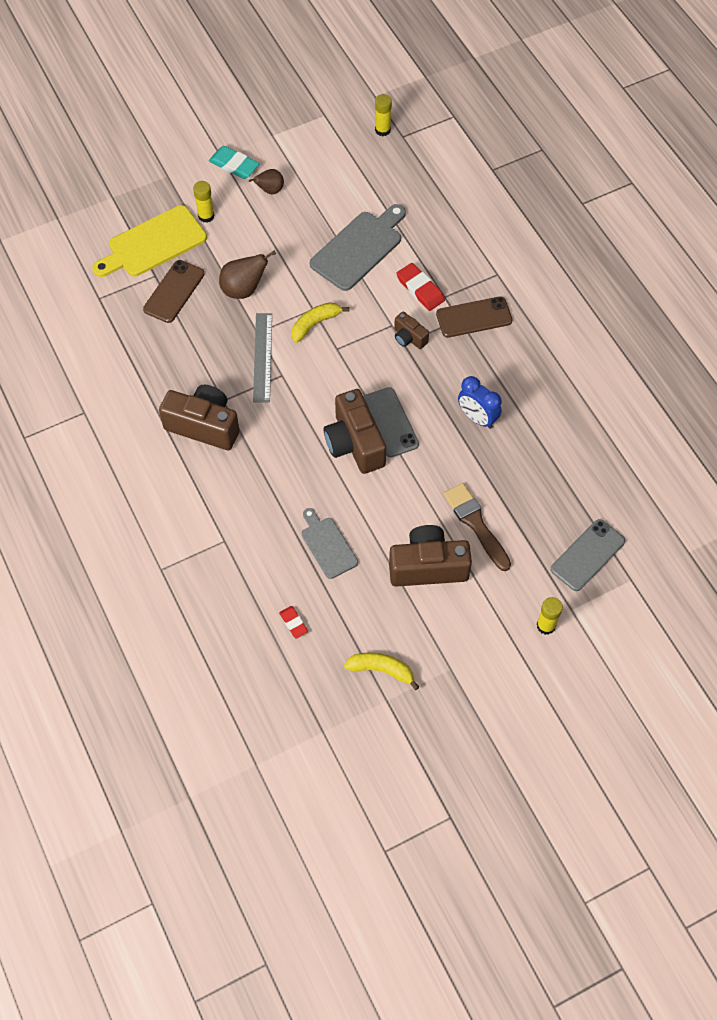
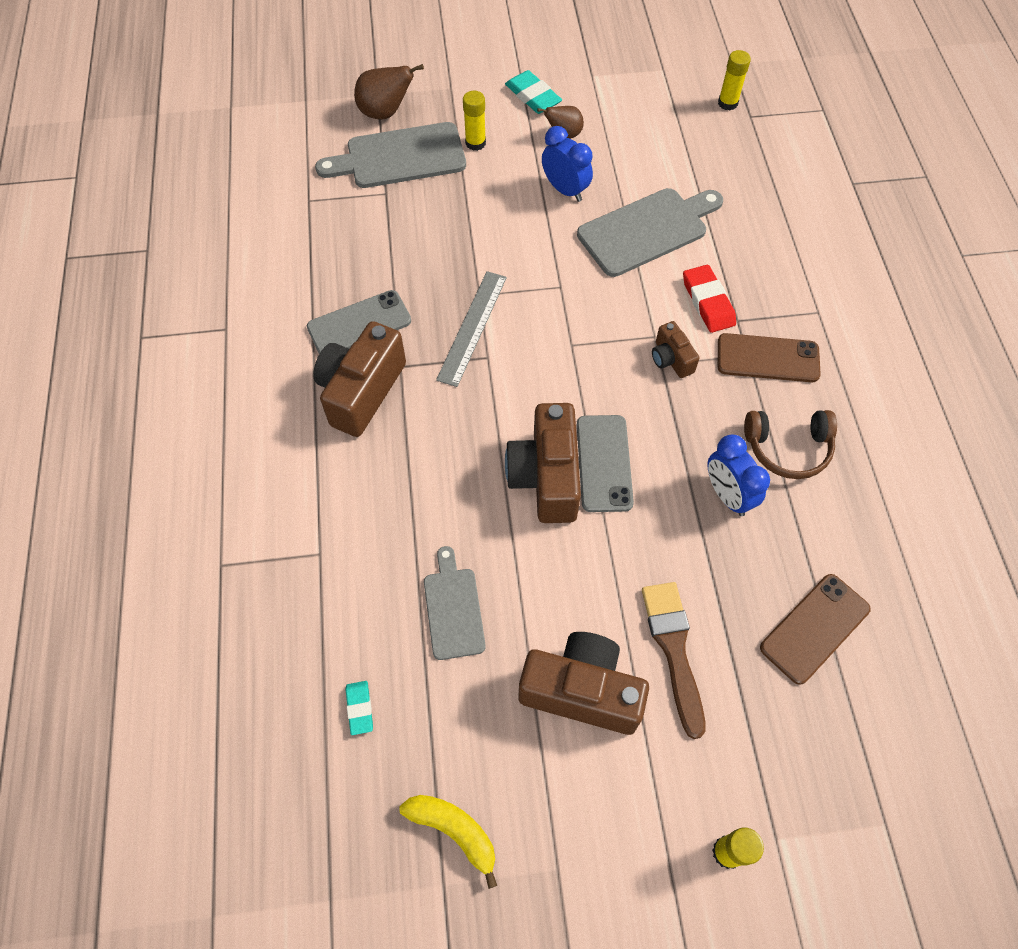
camera: 20 degrees right, 0 degrees up
yellow cutting board [92,205,207,277] -> grey cutting board [315,122,466,188]
brown phone [143,260,205,323] -> brown phone moved to [760,574,871,685]
brown camera [159,385,239,450] -> brown camera turned 105 degrees counterclockwise [313,321,406,437]
brown pear [219,250,276,299] -> brown pear moved to [354,64,424,119]
red eraser [279,606,308,639] -> turquoise eraser [346,681,373,735]
yellow banana [291,302,349,343] -> none
grey phone [551,519,625,591] -> grey phone moved to [307,290,411,354]
none -> blue clock [542,126,593,202]
none -> brown headphones [744,410,837,479]

